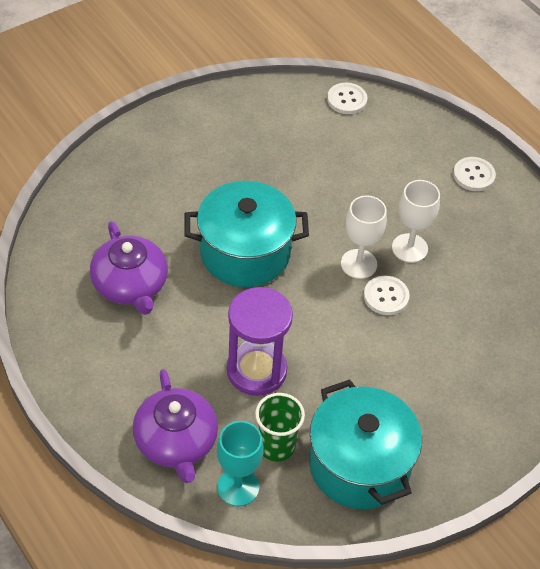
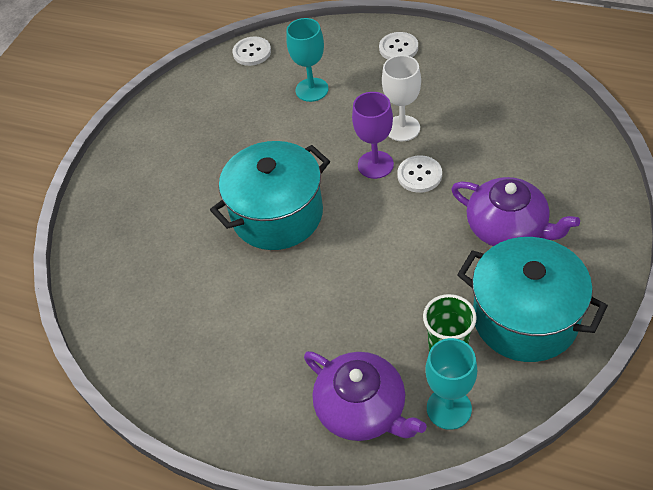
camera: 25 degrees left, 0 degrees up
purple teapot [90,221,168,315] -> purple teapot moved to [451,177,580,246]
purple hourglass [227,287,293,396] -> none
white goblet [341,195,387,279] -> purple goblet [352,92,394,179]
none -> turquoise goblet [286,18,329,102]

